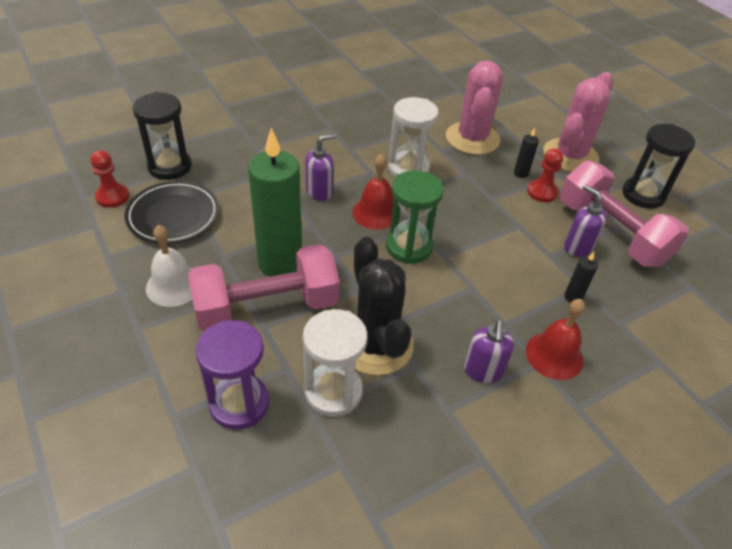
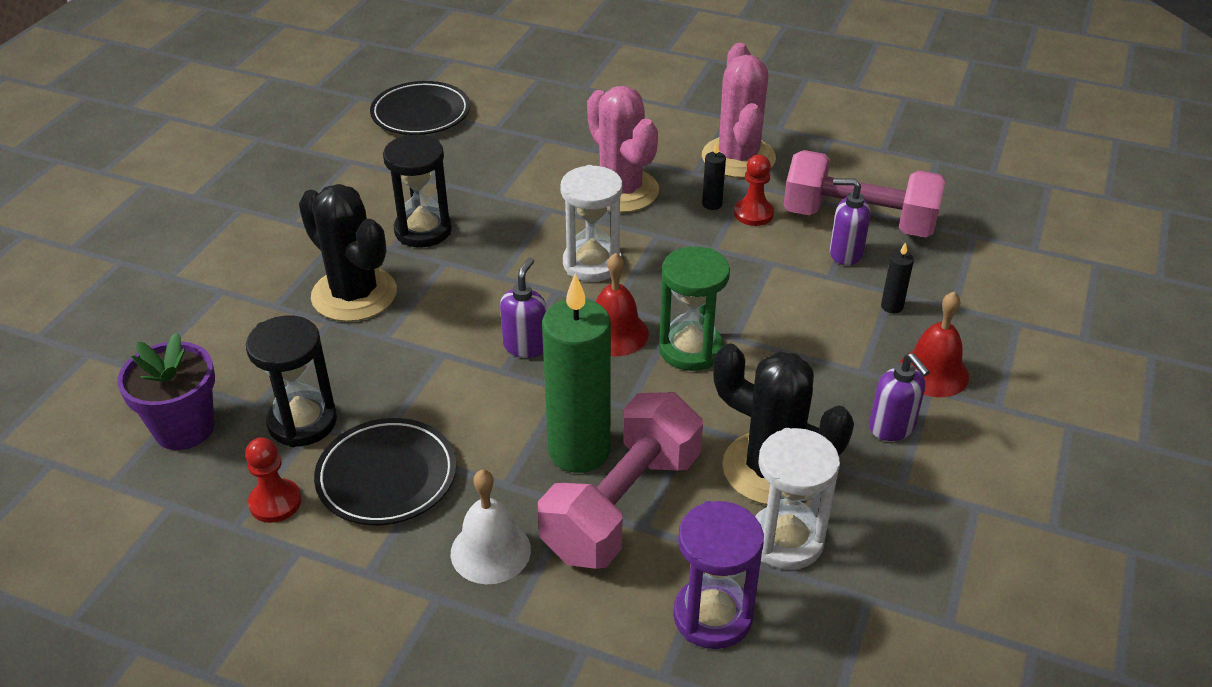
camera: 35 degrees left, 5 degrees down
black hourglass [623,124,695,208] -> black hourglass moved to [383,134,452,248]
none -> purple flower pot [117,333,215,450]
none -> black cactus [299,184,397,322]
none -> black plate [370,81,470,135]

